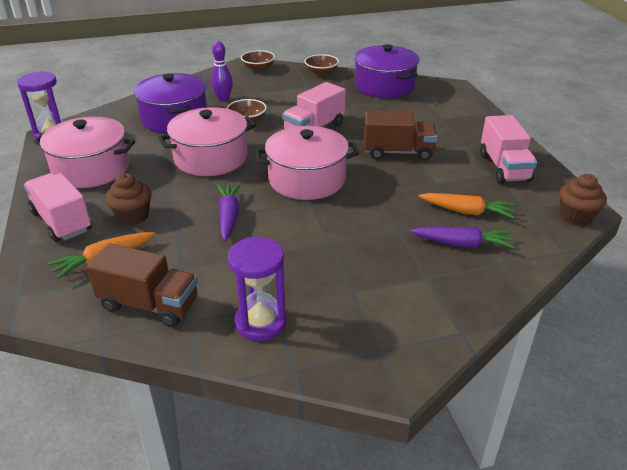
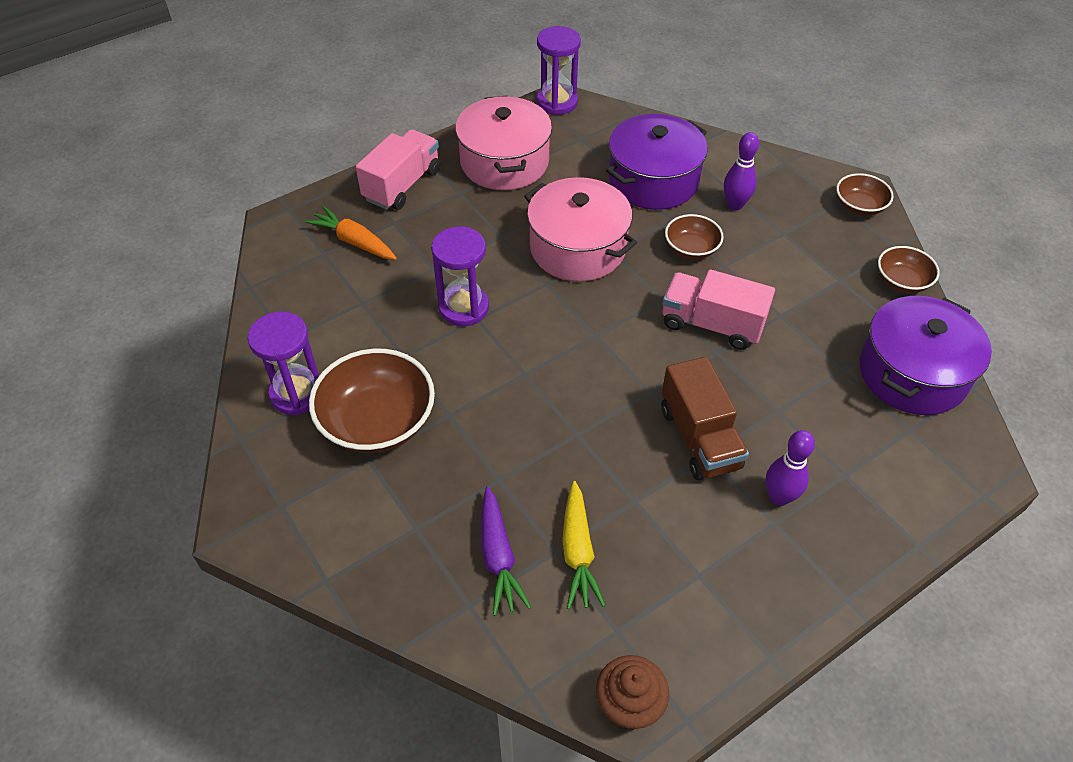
camera: 70 degrees right, 15 degrees up
brown truck [86,243,198,327] -> none
brown cupcake [106,173,151,225] -> none
purple carrot [217,183,241,241] -> purple hourglass [431,226,489,326]
pink pot [255,126,359,200] -> none
orange carrot [419,193,515,219] -> yellow carrot [562,481,606,609]
pink truck [480,115,537,184] -> none
none -> brown bowl [309,348,435,453]
none -> purple bowling pin [766,430,815,506]

